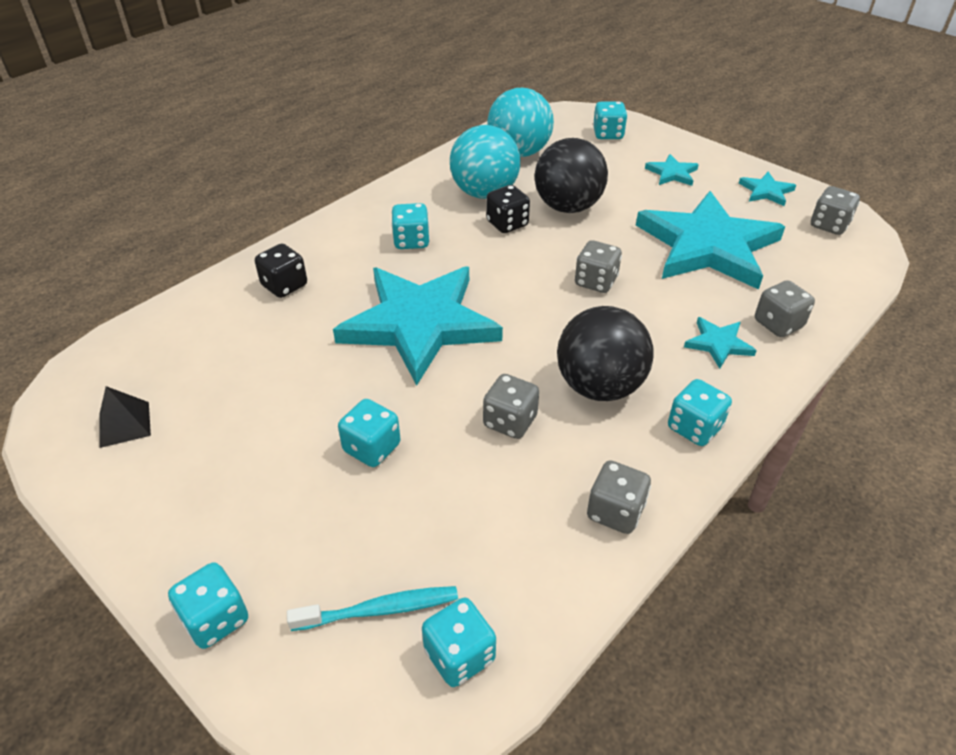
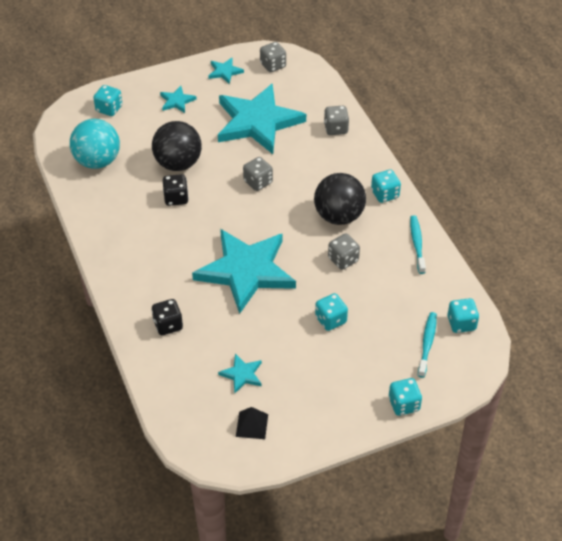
camera: 65 degrees left, 5 degrees up
turquoise dice [391,203,430,249] -> none
turquoise ball [450,125,521,199] -> none
grey dice [587,461,651,534] -> turquoise toothbrush [410,215,426,274]
turquoise star [684,317,757,369] -> turquoise star moved to [218,354,262,393]

